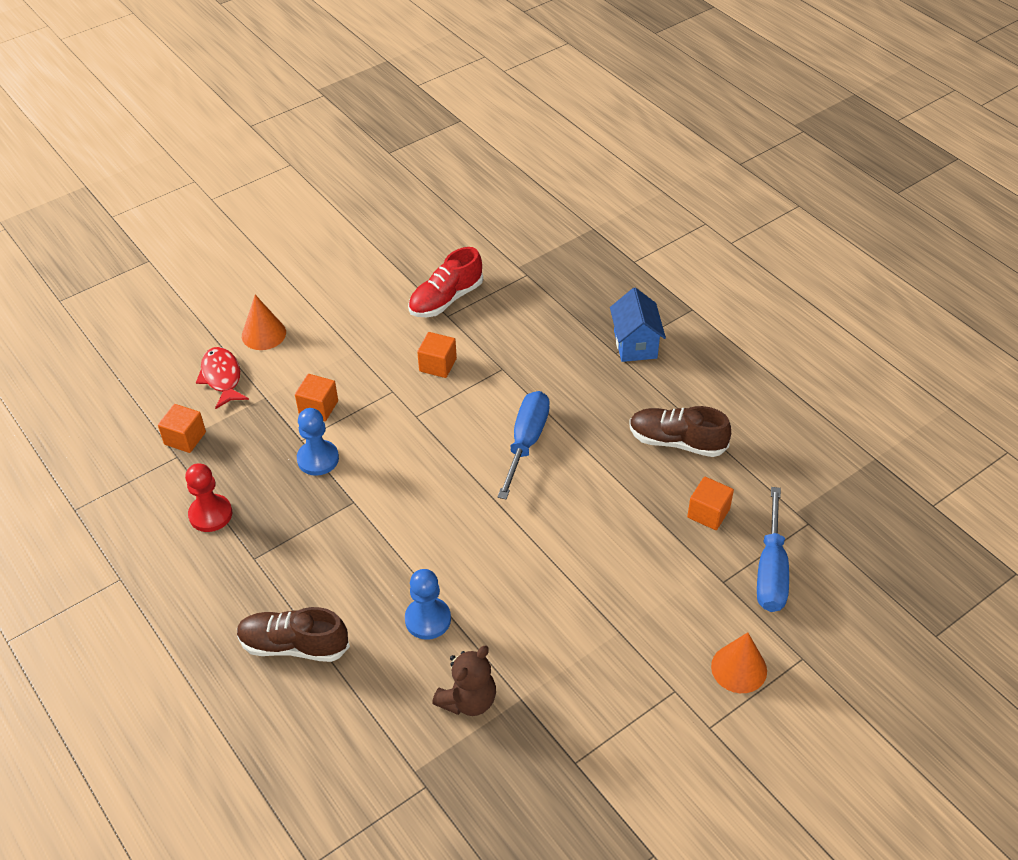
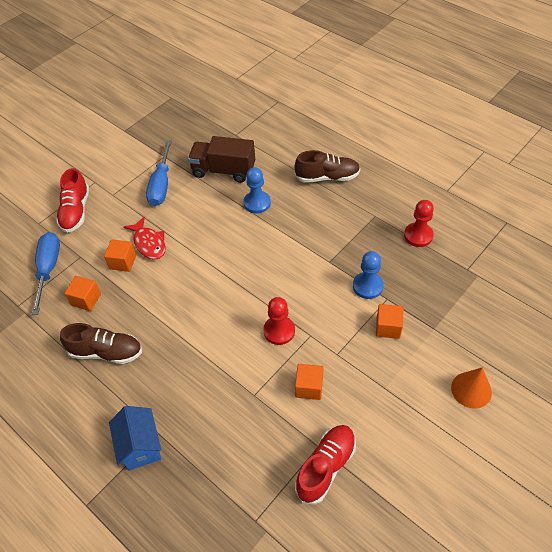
camera: 170 degrees right, 5 degrees up
orange cube [158,404,206,453] -> orange cube moved to [104,239,136,272]
red fish [196,347,249,409] -> red fish moved to [124,217,166,260]
brown teddy bear [432,646,496,716] -> brown truck [188,136,255,183]
blue screwdriver [498,391,550,499] -> blue screwdriver moved to [146,140,172,206]
orange cone [711,632,767,693] -> red shoe [56,168,89,233]
none -> red pawn [263,297,295,345]

